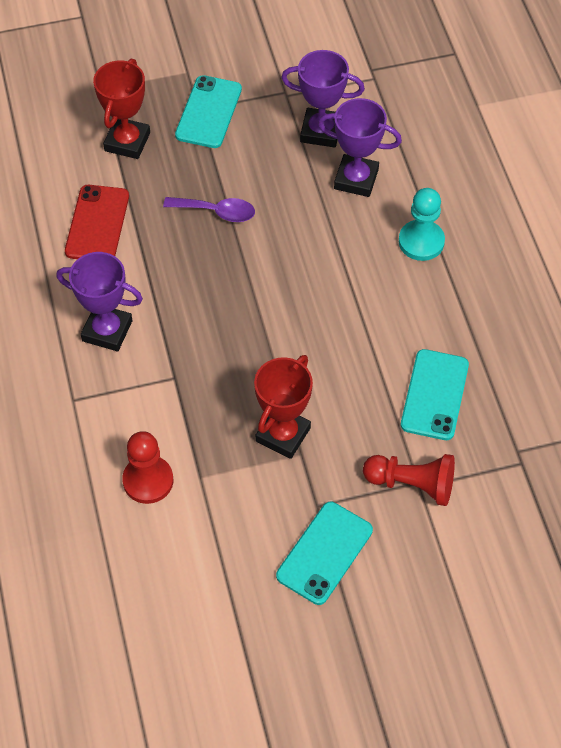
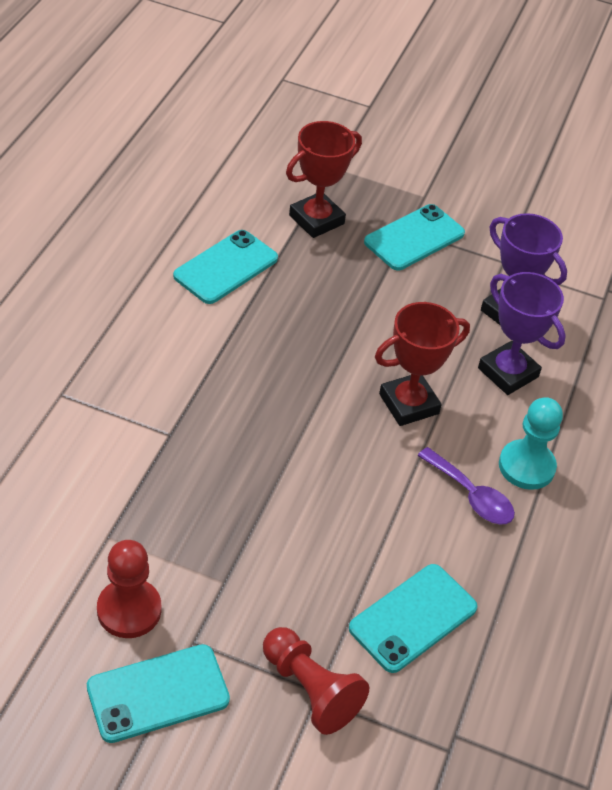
camera: 30 degrees right, 10 degrees down
purple trophy [56,252,143,351] -> none
red phone [65,185,129,259] -> turquoise phone [173,230,278,304]
red pawn [122,431,173,504] -> red pawn moved to [97,540,161,638]
purple spoon [163,197,255,222] -> purple spoon moved to [417,447,515,524]
red trophy [254,355,313,459] -> red trophy moved to [375,302,470,426]

